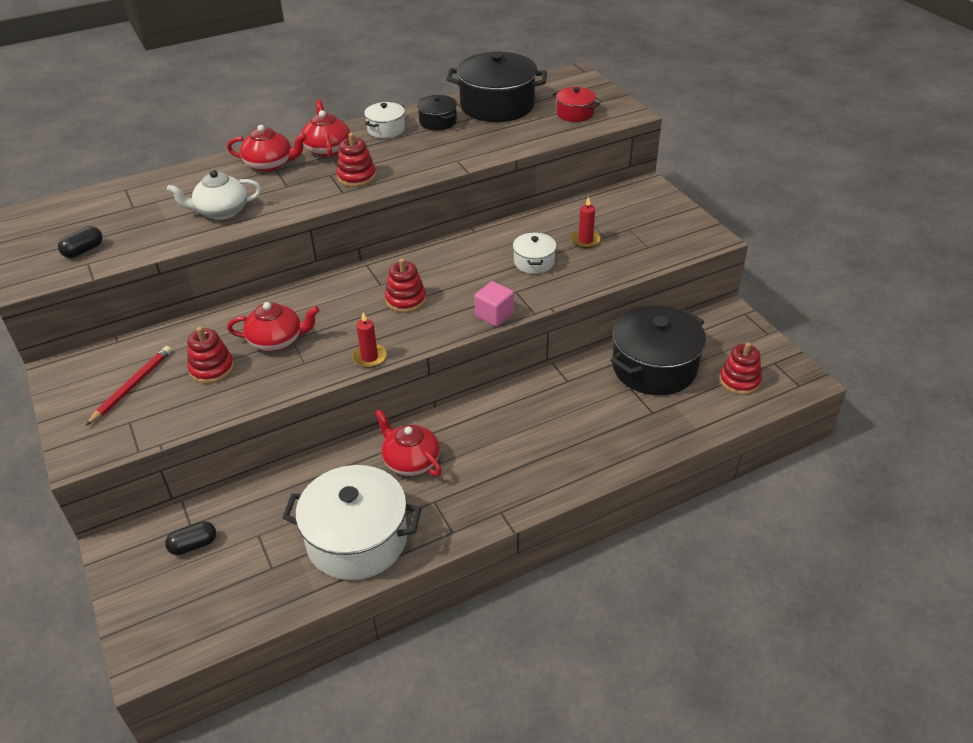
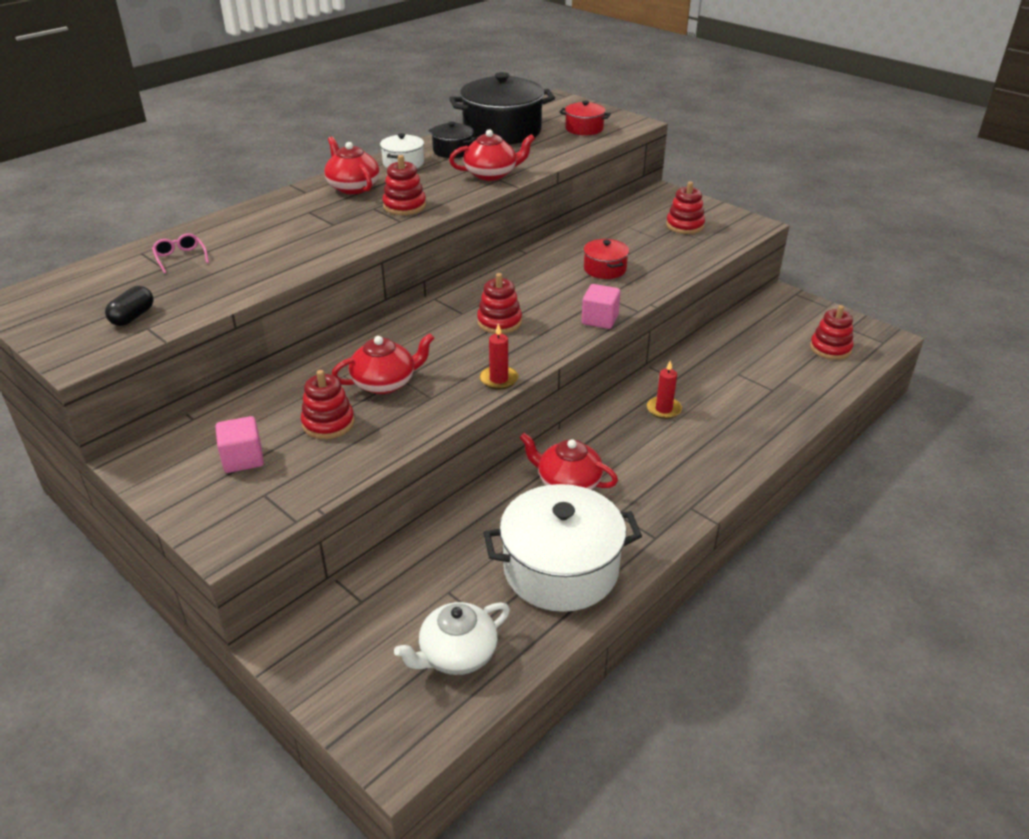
camera: 20 degrees left, 5 degrees down
red pencil [85,346,172,426] -> pink cube [215,416,264,473]
black capsule [165,521,216,555] -> none
white teapot [167,170,261,220] -> white teapot moved to [394,602,510,675]
red teapot [227,125,307,172] -> red teapot moved to [449,129,535,181]
white pot [513,232,557,274] -> red pot [583,239,629,279]
red candle [571,197,601,248] -> red candle moved to [647,361,682,419]
black pot [610,305,706,395] -> none
none -> pink glasses [152,233,209,273]
none -> red stacking toy [666,181,705,234]

